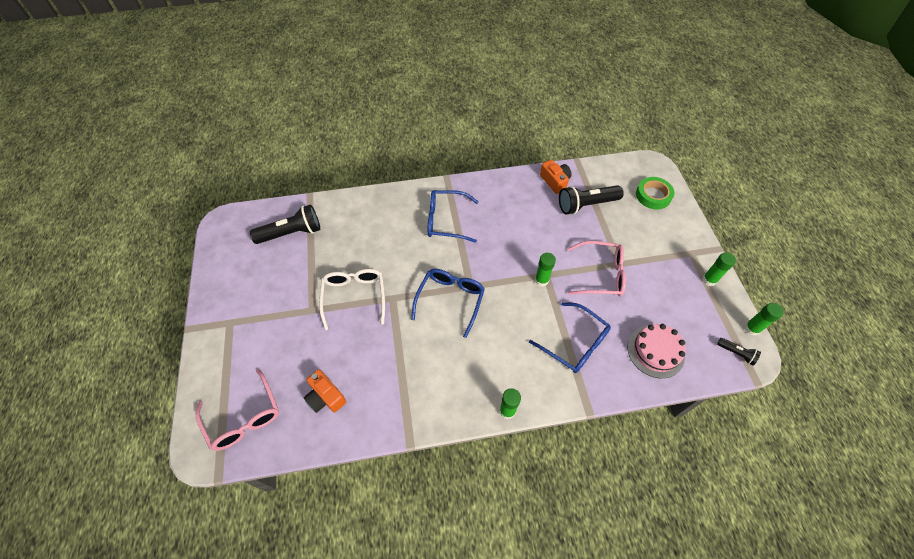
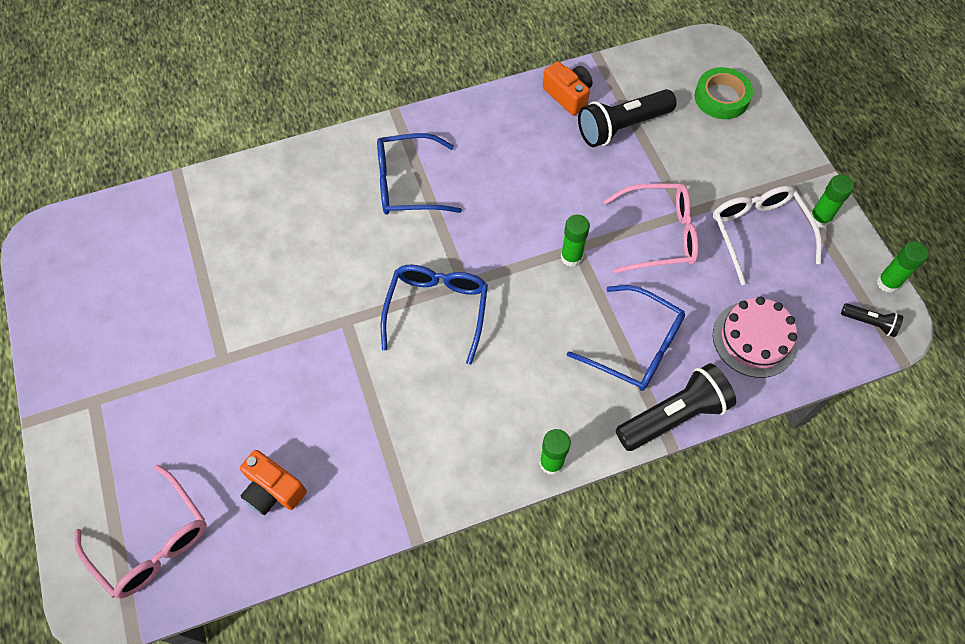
camera: 10 degrees left, 5 degrees up
black flashlight [250,204,320,244] -> black flashlight moved to [616,363,736,451]
white glasses [319,269,385,330] -> white glasses moved to [713,186,822,285]

